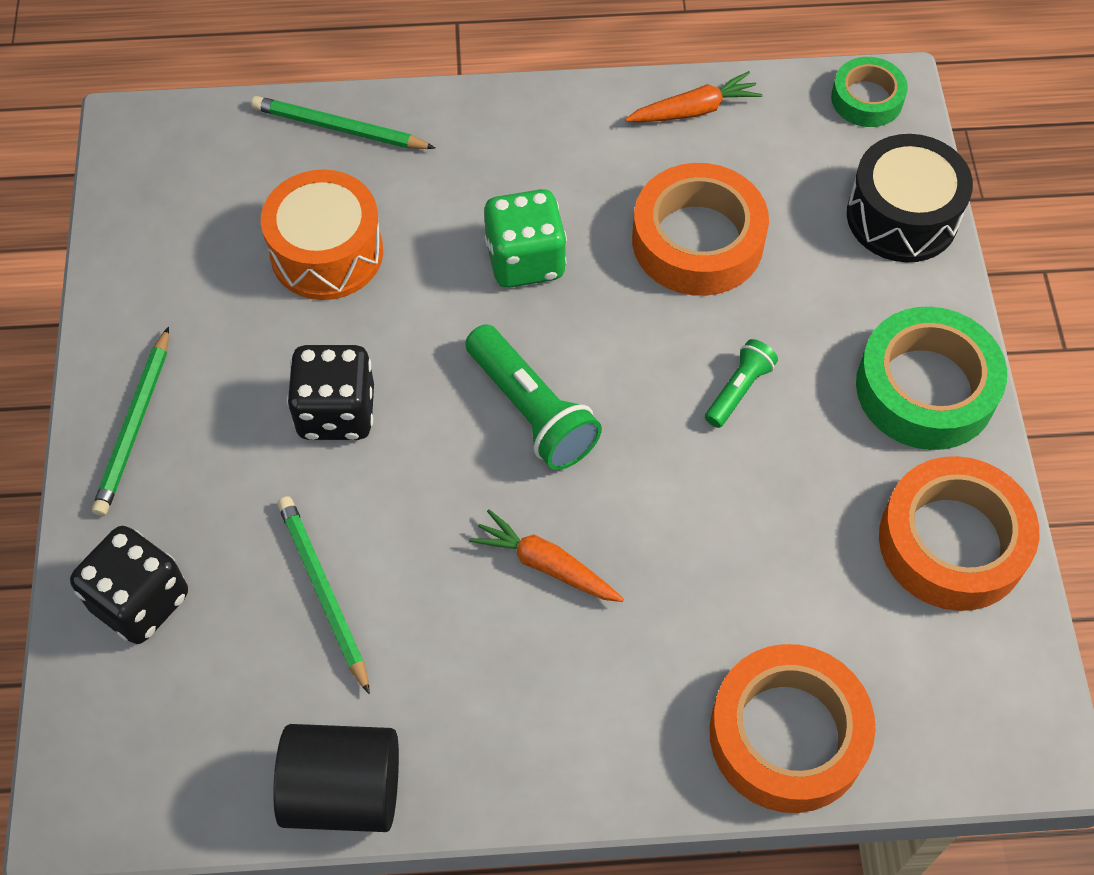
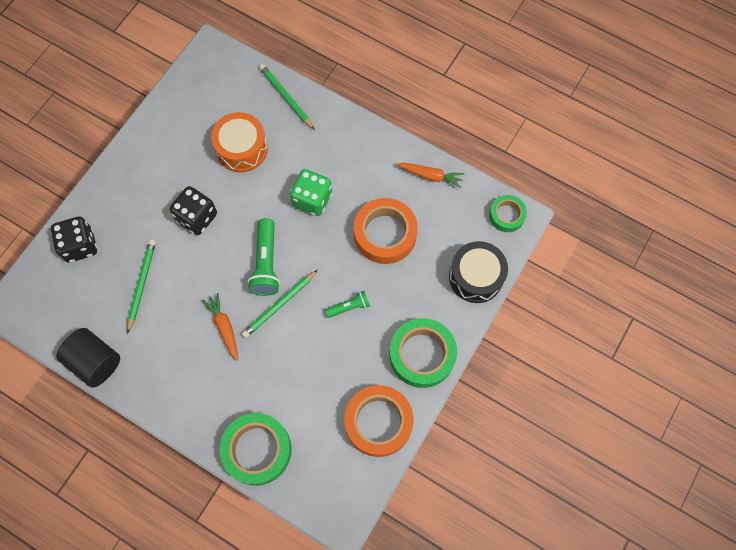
camera: 35 degrees right, 10 degrees up
green pencil [92,327,169,516] -> green pencil moved to [242,270,318,338]
orange tape [710,644,875,813] -> green tape [219,413,292,486]

